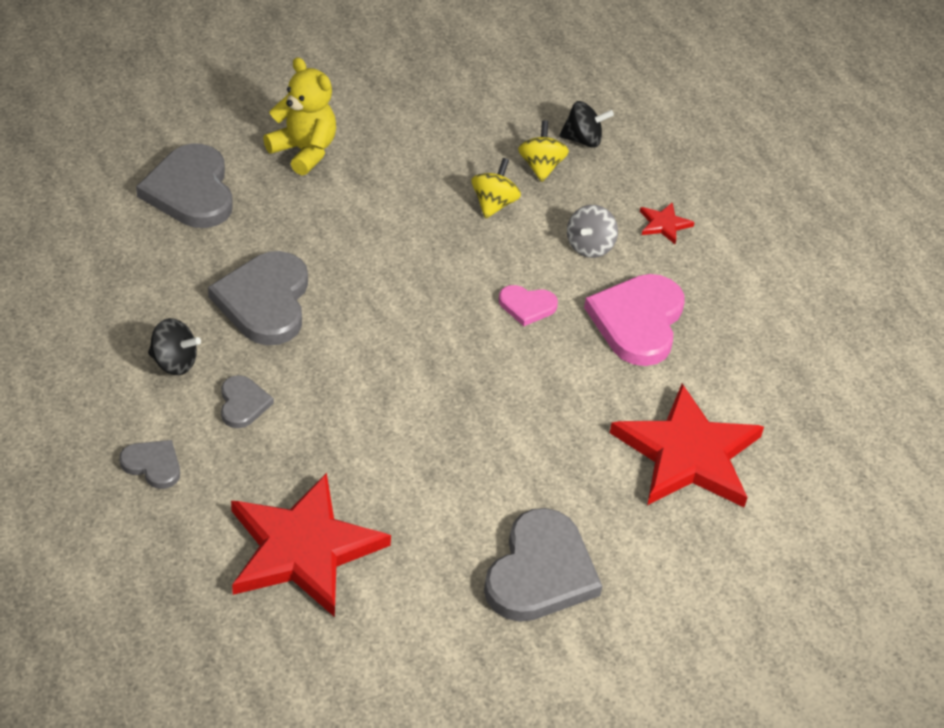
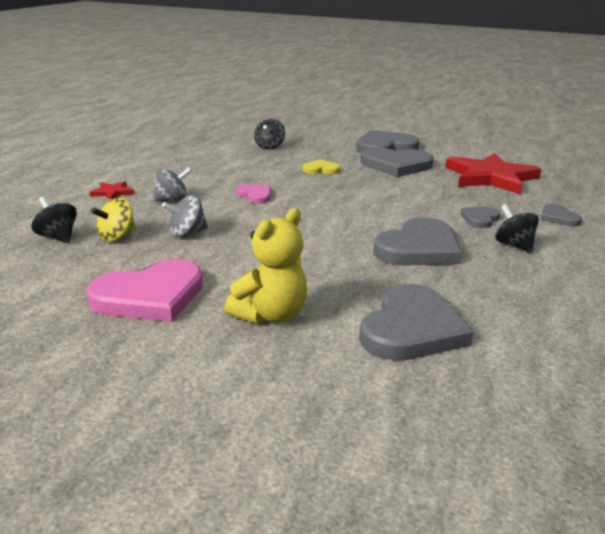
camera: 135 degrees left, 20 degrees down
yellow teddy bear [263,57,336,175] -> yellow teddy bear turned 135 degrees counterclockwise [224,208,307,324]
yellow spinning top [472,158,521,219] -> grey spinning top [162,196,208,237]
pink heart [584,274,685,366] -> pink heart moved to [87,259,203,322]
red star [610,384,764,507] -> black spinning top [254,119,285,149]
none -> yellow heart [302,159,340,174]
none -> grey heart [360,147,434,177]

